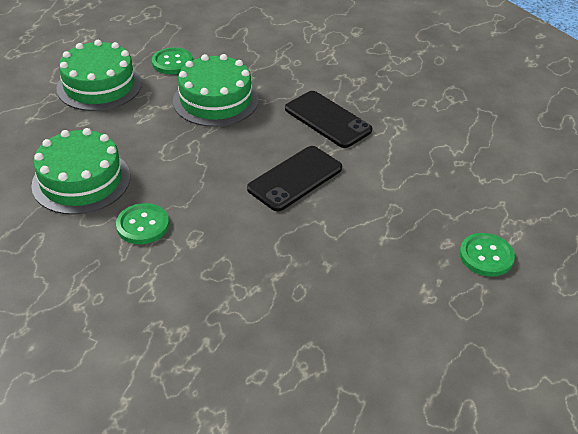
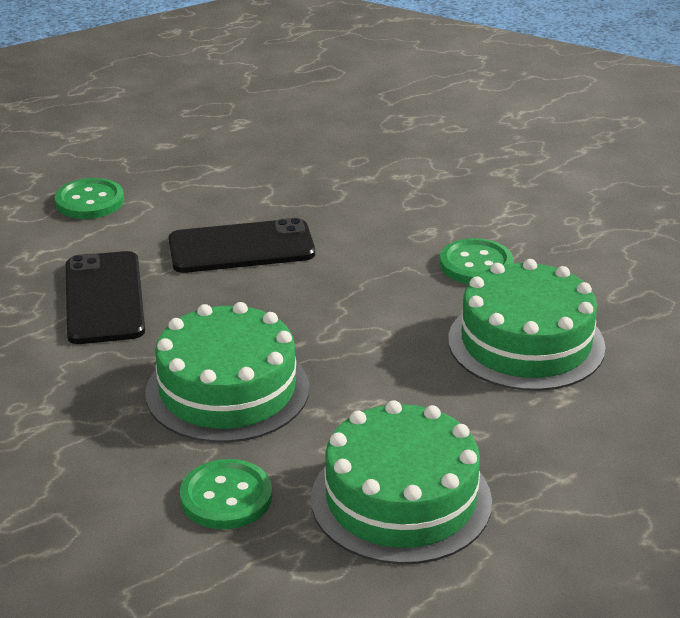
camera: 145 degrees left, 10 degrees down
green button [460,233,515,277] -> green button moved to [55,178,124,219]

